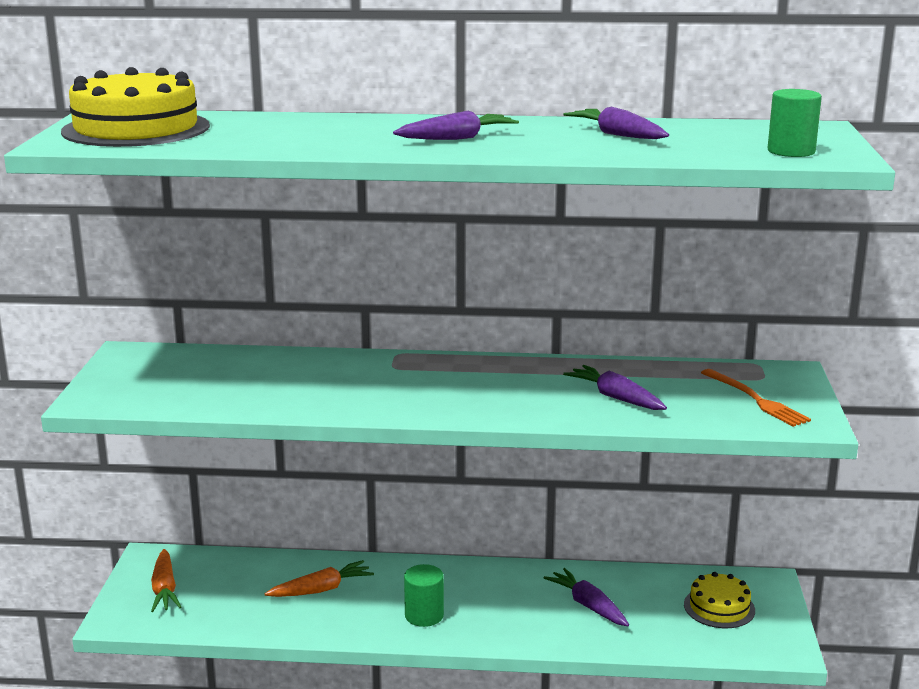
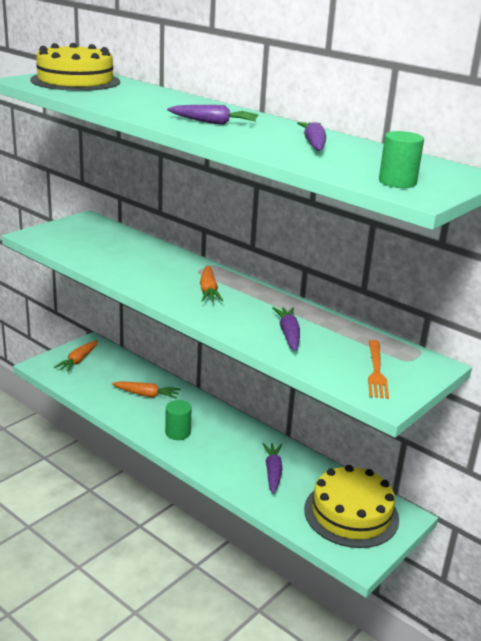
camera: 35 degrees right, 5 degrees up
yellow cake [684,572,755,628] -> yellow cake [304,465,399,548], size x1.81
none -> orange carrot [200,266,223,302]

